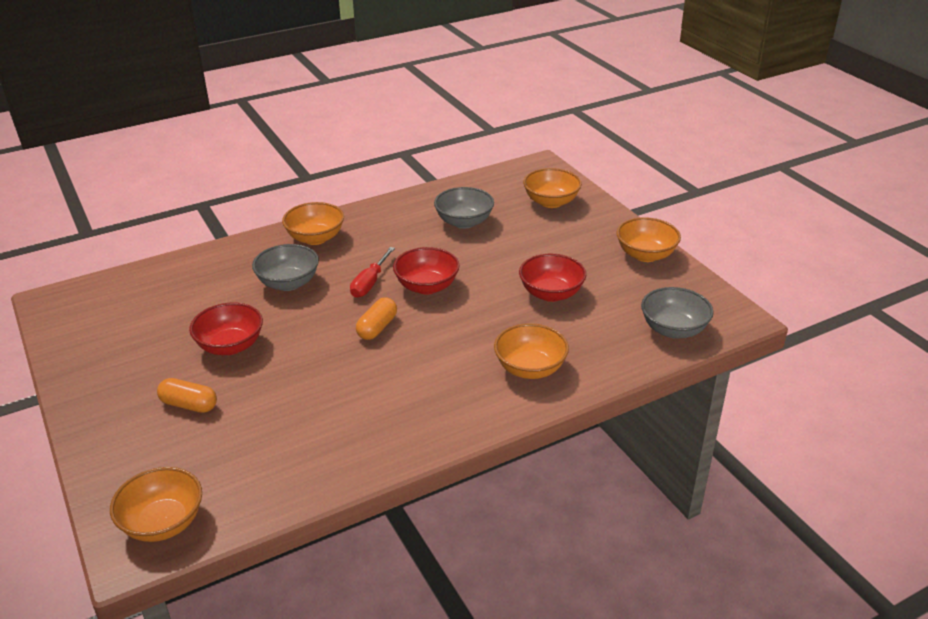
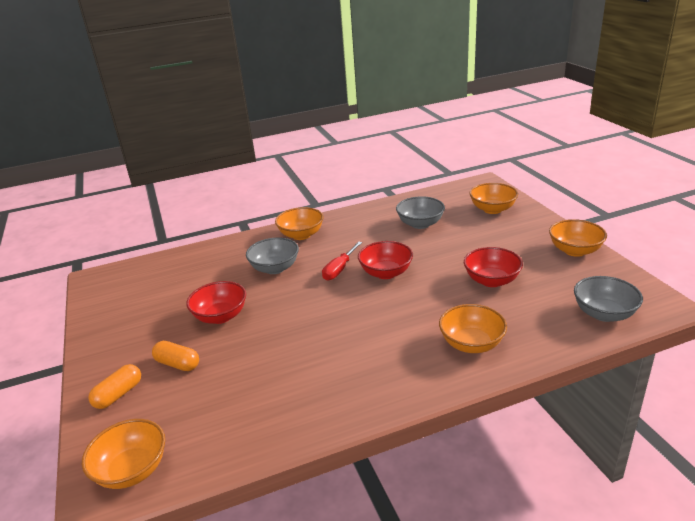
camera: 10 degrees right, 5 degrees down
orange capsule [356,297,397,340] -> orange capsule moved to [88,364,141,409]

